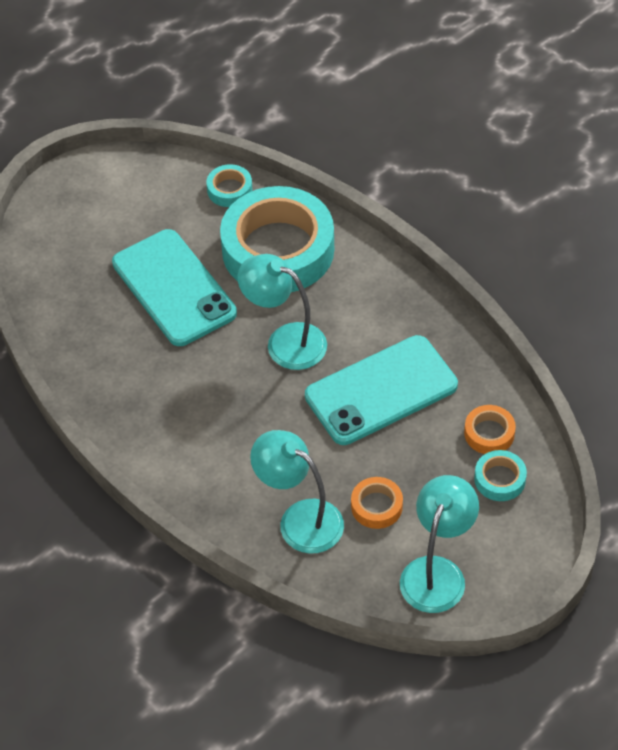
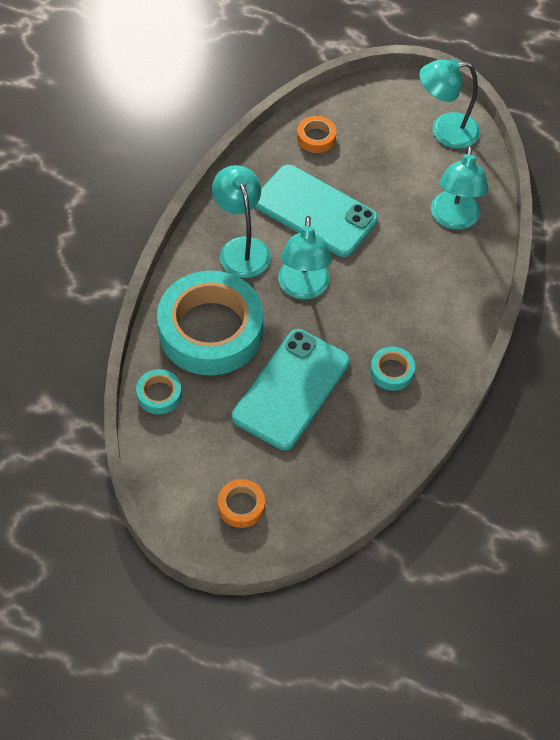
camera: 120 degrees left, 5 degrees up
orange tape [351,477,403,529] -> orange tape moved to [218,479,265,528]
turquoise tape [474,450,527,501] -> turquoise tape moved to [370,346,415,391]
none -> turquoise lamp [212,165,271,278]

